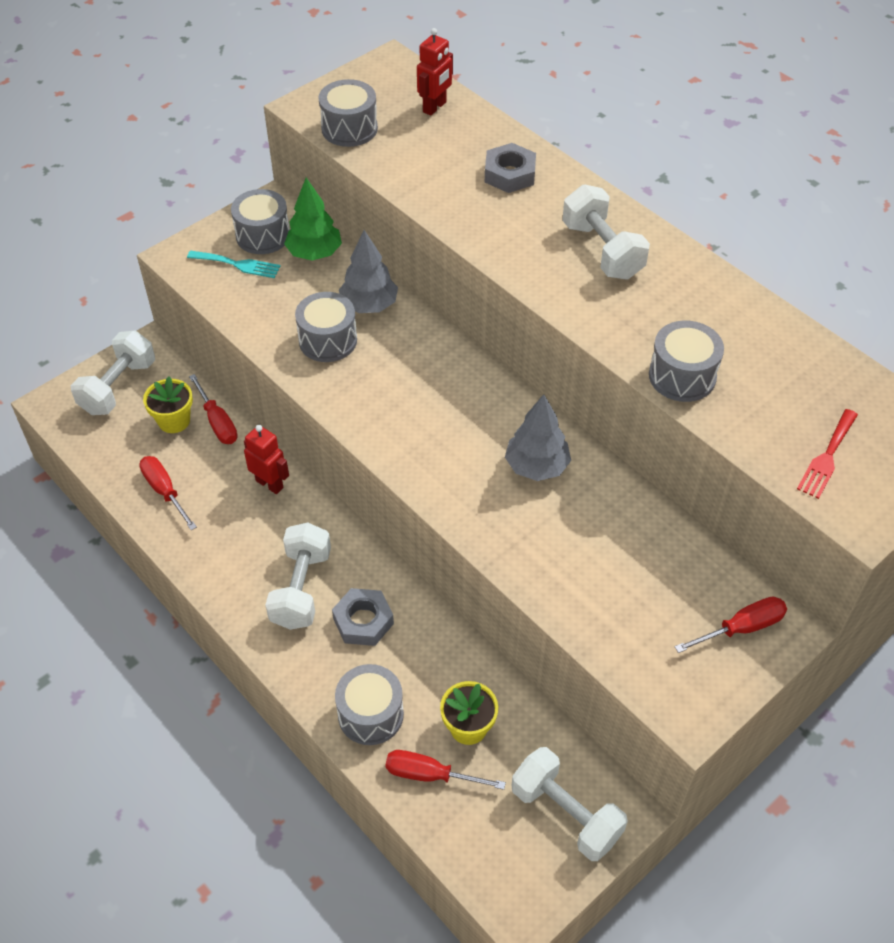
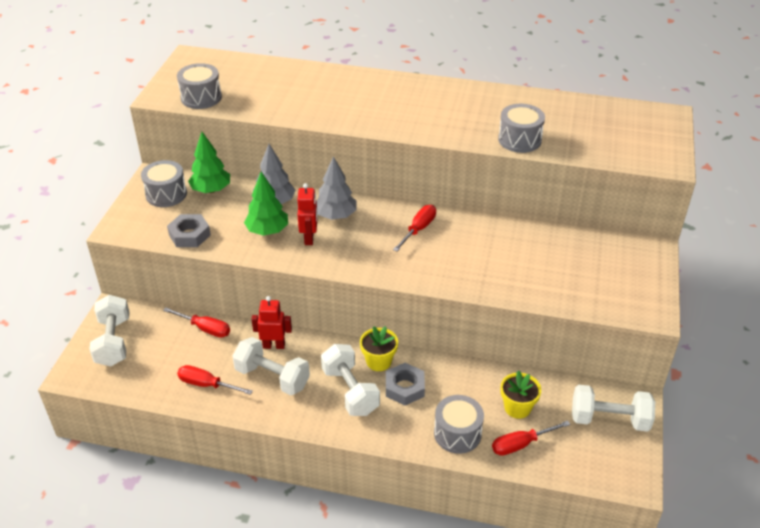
camera: 35 degrees left, 10 degrees down
yellow flower pot [143,377,193,433] -> yellow flower pot moved to [360,326,398,371]
turquoise fork [187,250,281,278] -> none
grey drum [295,292,357,362] -> green tree [244,172,288,236]
red robot [417,28,453,116] -> red robot moved to [297,183,318,245]
grey nut [485,143,536,193] -> grey nut moved to [167,214,211,247]
grey tree [505,394,571,481] -> grey tree moved to [317,156,356,220]
white dumbbell [562,184,650,279] -> white dumbbell moved to [232,337,310,395]
red screwdriver [674,597,787,653] -> red screwdriver moved to [393,205,436,252]
red fork [797,409,858,499] -> none

